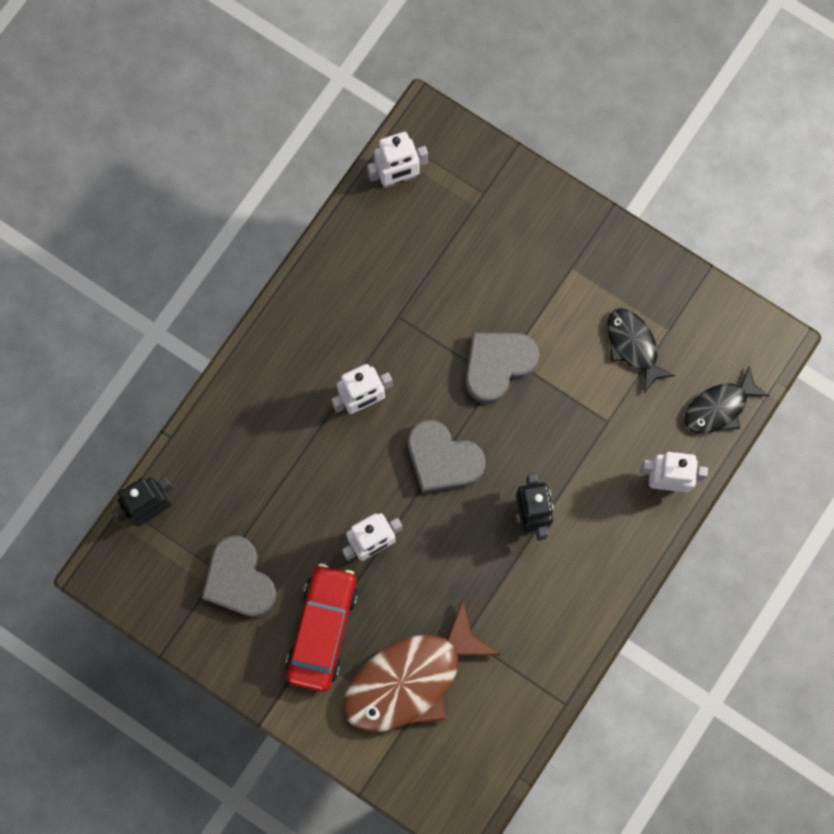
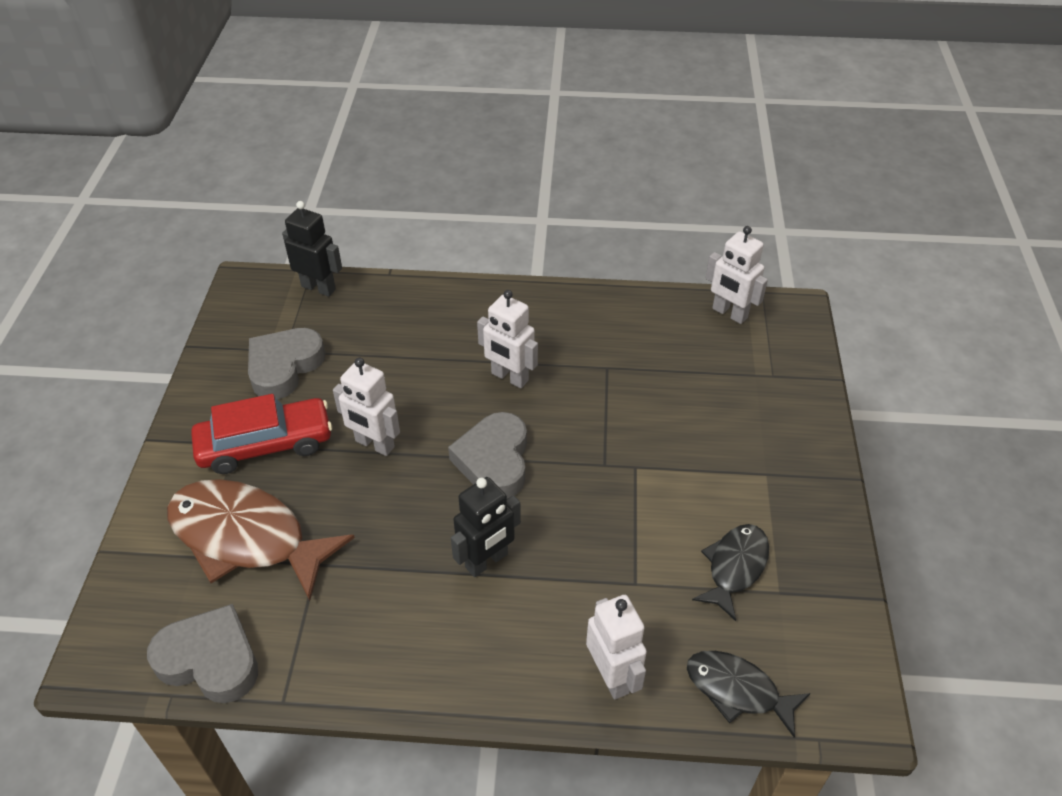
camera: 60 degrees right, 30 degrees down
grey heart [466,333,540,404] -> grey heart moved to [147,604,258,703]

